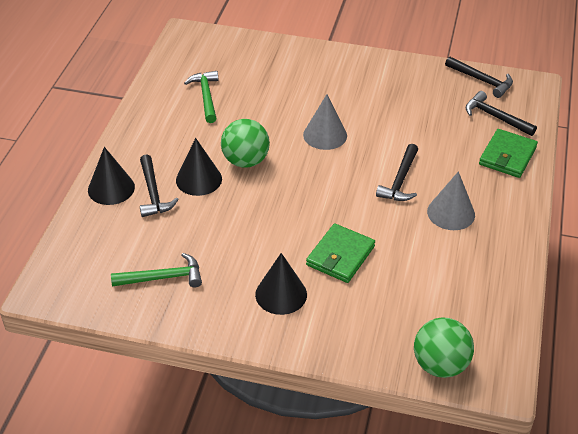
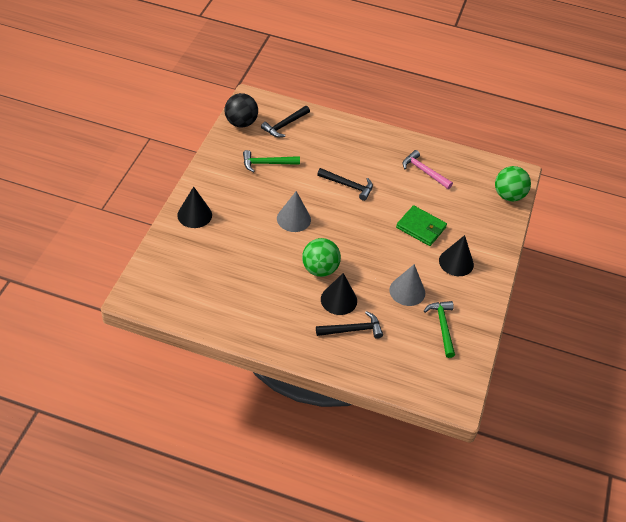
camera: 90 degrees left, 5 degrees up
black cone [88,147,135,205] -> black cone moved to [177,187,212,228]
green hammer [184,71,218,123] -> green hammer moved to [243,150,300,172]
grey cone [427,171,475,230] -> grey cone moved to [389,264,425,306]
black hammer [445,56,513,98] -> black ball [225,93,258,127]
green wallet [479,129,538,178] -> none
none -> pink hammer [403,150,453,189]

